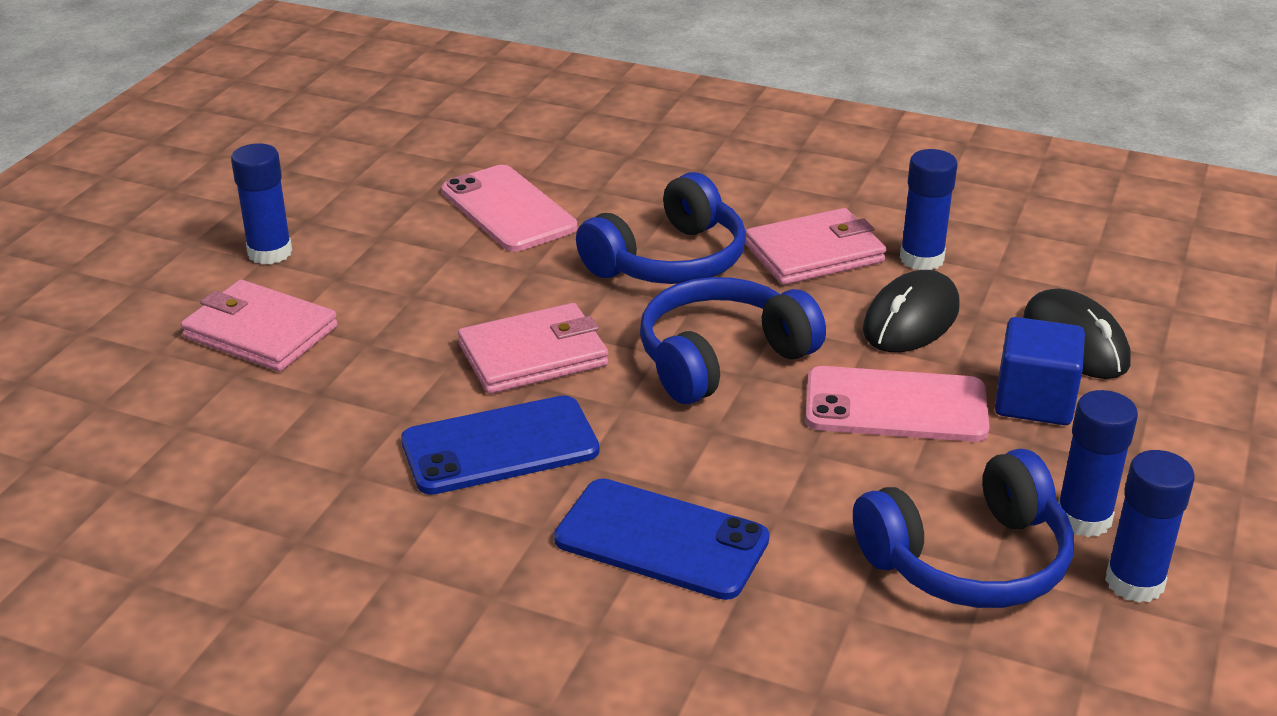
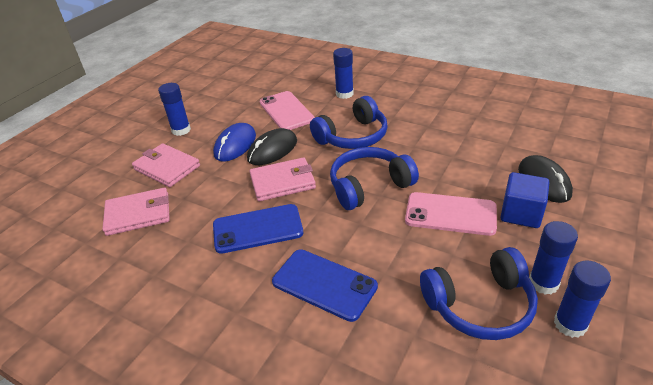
camera: 10 degrees right, 5 degrees up
pink wallet [745,208,886,285] -> pink wallet moved to [102,188,170,236]
black mouse [863,270,960,352] -> black mouse moved to [247,128,297,165]
blue glue stick [900,149,958,270] -> blue glue stick moved to [333,48,354,99]
none -> blue mouse [213,123,256,162]

